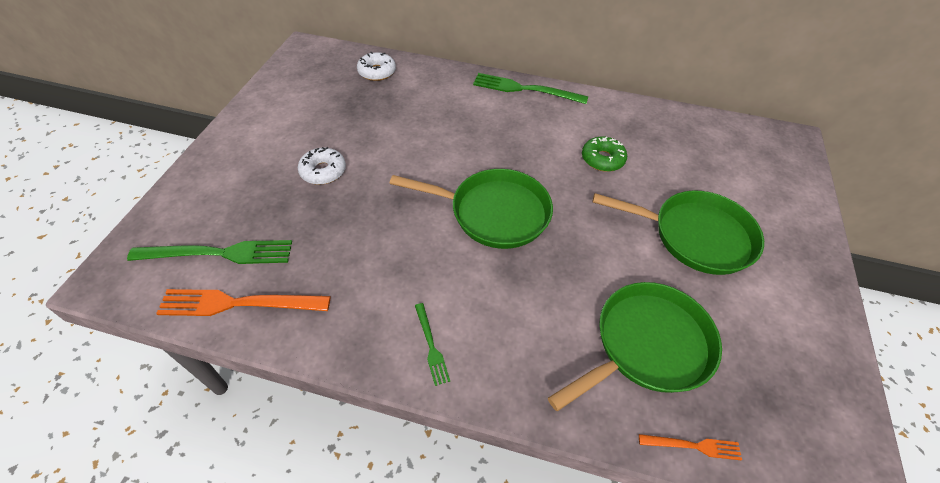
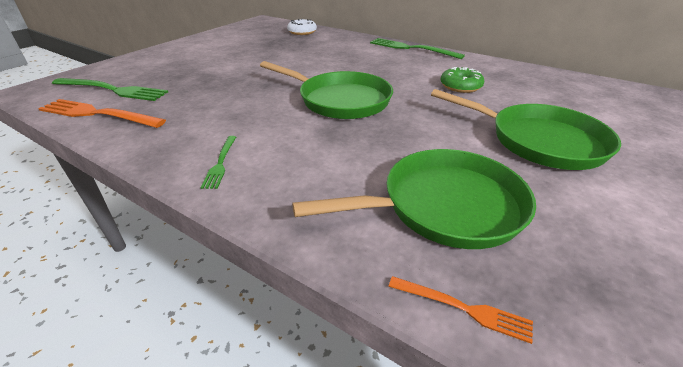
camera: 20 degrees right, 15 degrees down
white donut [298,147,346,185] -> none

